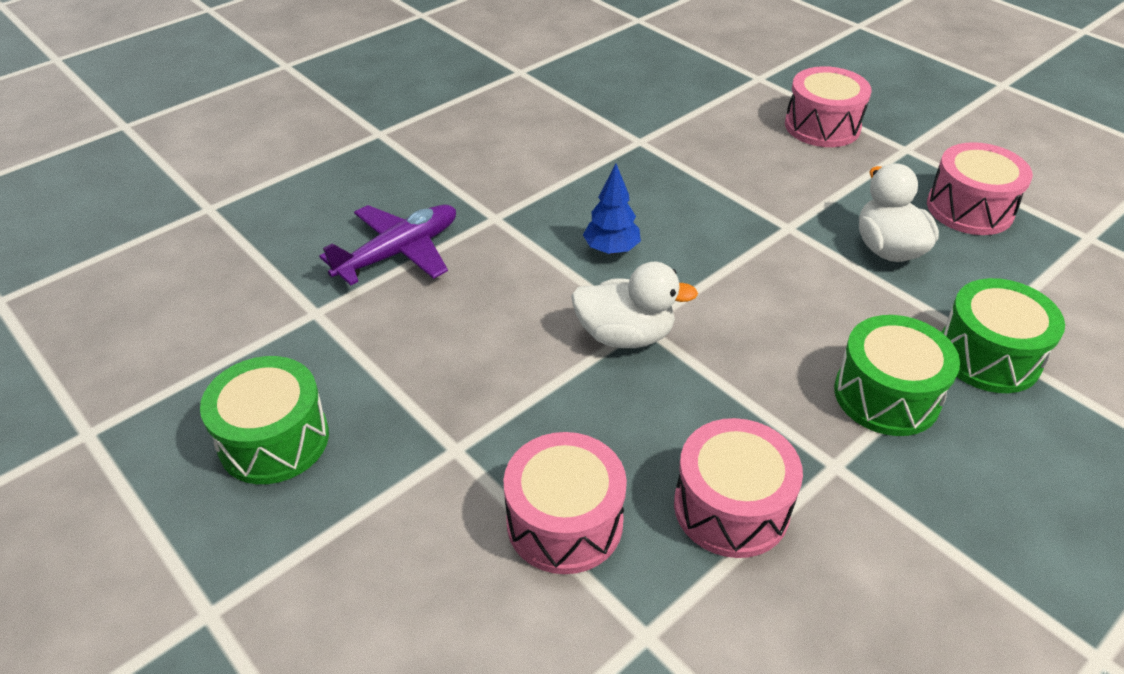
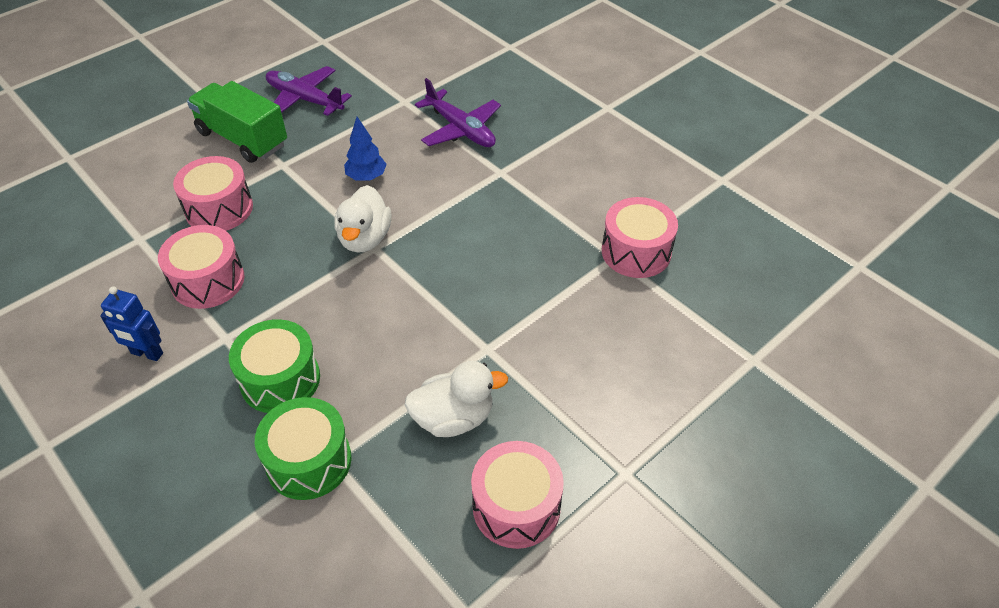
camera: 90 degrees right, 5 degrees up
green drum [200,356,329,484] -> purple plane [266,66,352,116]
blue tree [583,163,641,254] -> blue tree moved to [344,117,387,181]
pink drum [785,66,871,147] -> pink drum moved to [602,197,678,278]
none -> blue robot [100,286,163,361]
none -> green truck [187,81,287,163]

